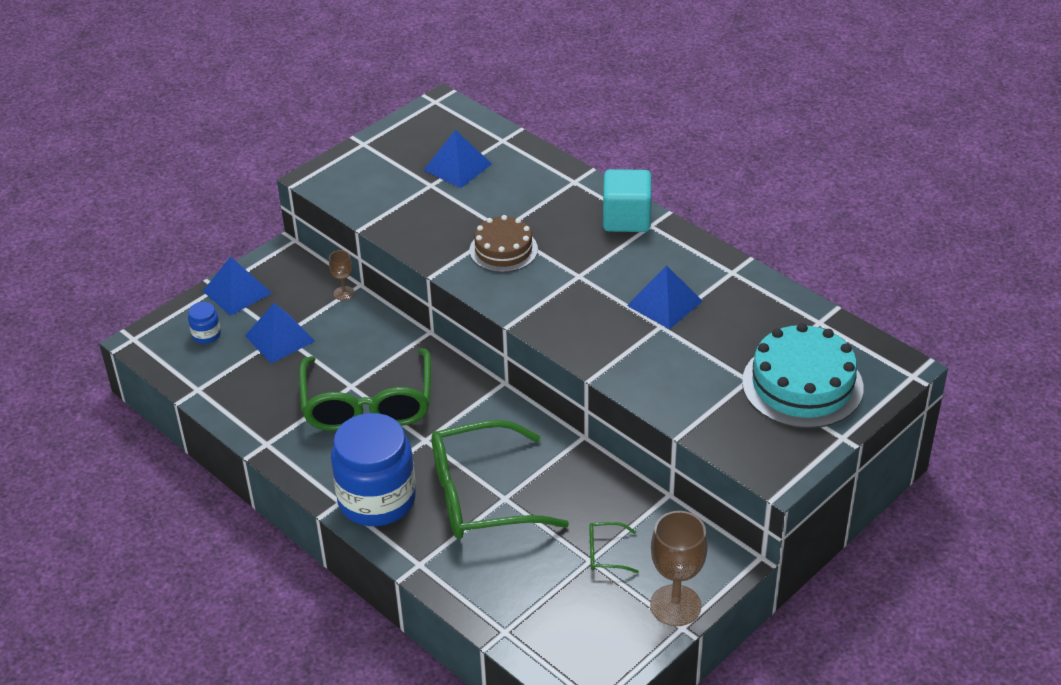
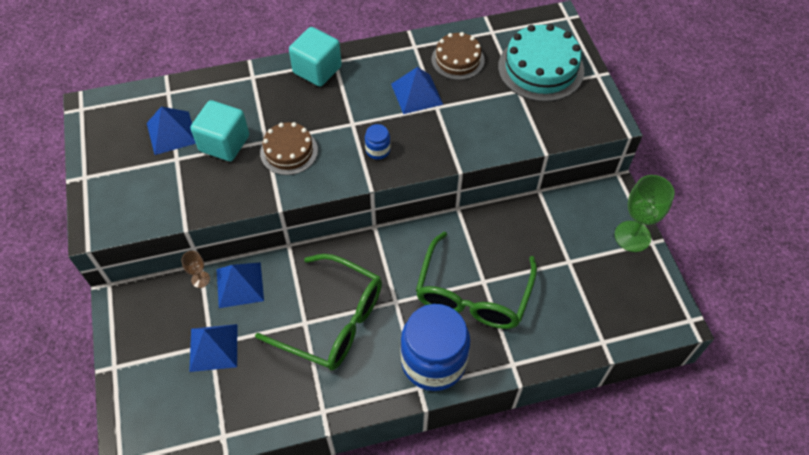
camera: 60 degrees left, 15 degrees up
blue jar [188,302,221,344] -> blue jar moved to [365,124,390,160]
blue pyramid [203,257,272,316] -> blue pyramid moved to [217,262,264,308]
green glasses [590,522,639,573] -> none
brown goblet [650,511,708,626] -> green goblet [615,175,675,252]
none -> turquoise cube [190,100,249,161]
none -> brown cake [432,32,485,80]

